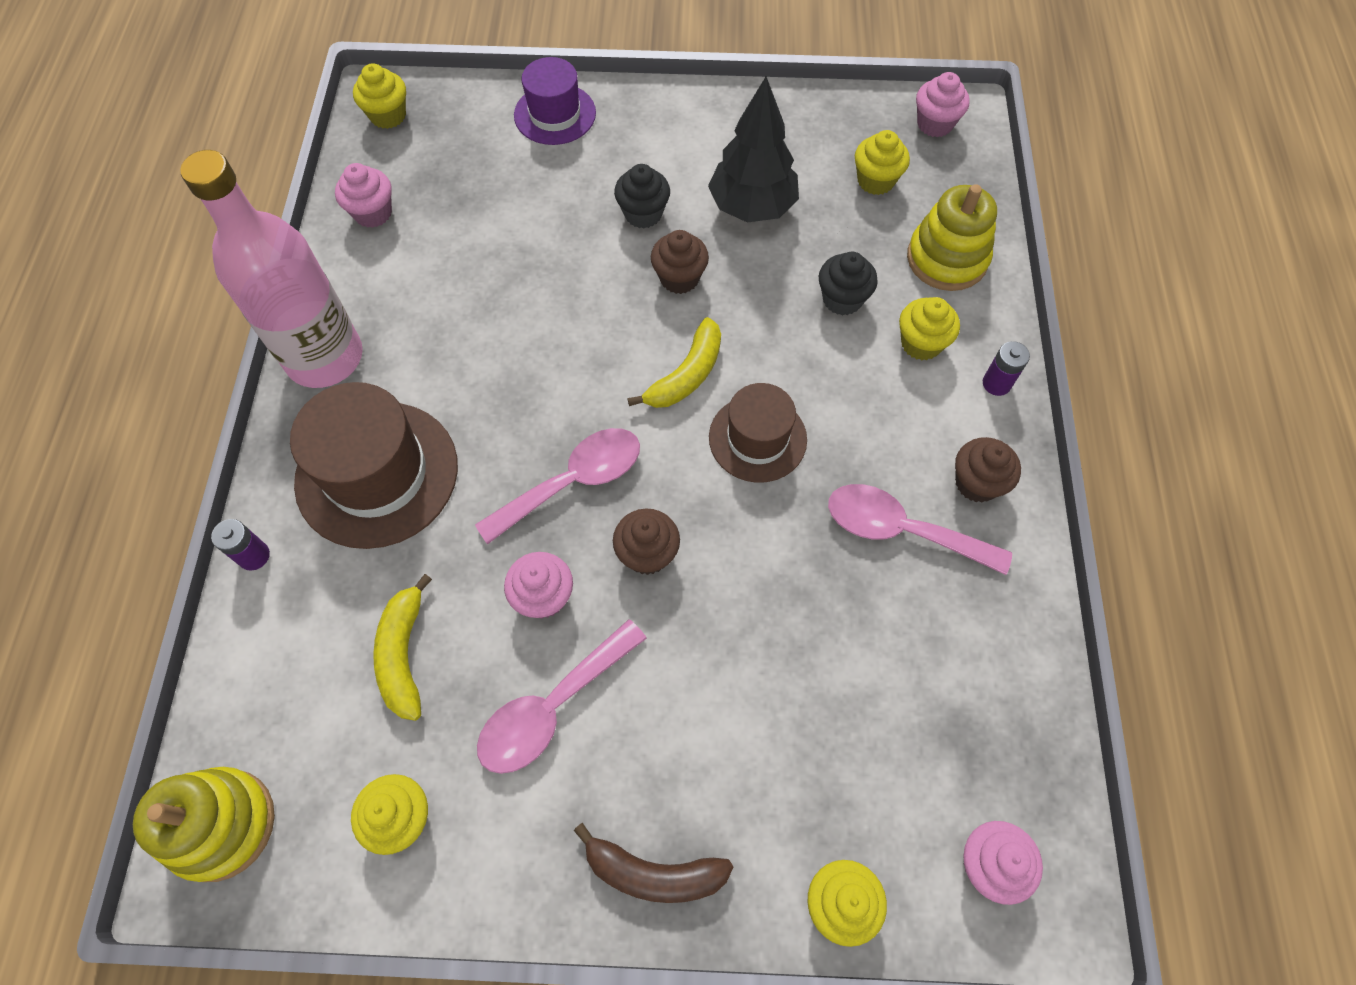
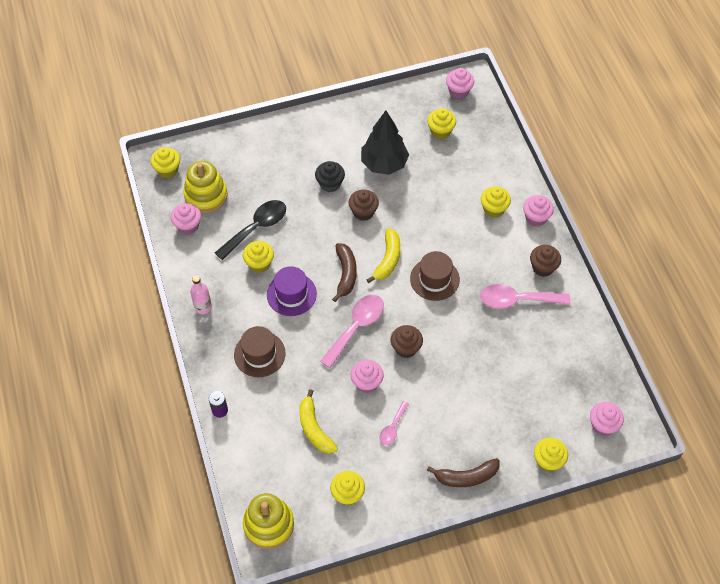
camera: 20 degrees left, 5 degrees down
pink bottle [180,150,363,388] -> pink bottle [190,275,212,314], size x0.41
brown hat [290,382,458,549] -> brown hat [234,326,286,377], size x0.62
pink spoon [477,619,647,774] -> pink spoon [379,401,409,445], size x0.55
purple hat [514,57,596,145] -> purple hat moved to [267,266,317,316]
black cupcake [819,252,878,316] -> none
yellow stacking toy [907,184,997,291] -> yellow stacking toy moved to [183,161,228,213]
purple battery [983,341,1030,396] -> pink cupcake [523,195,554,227]
none -> black spoon [215,200,286,260]
none -> yellow cupcake [243,241,274,273]
none -> brown banana [332,243,357,302]

